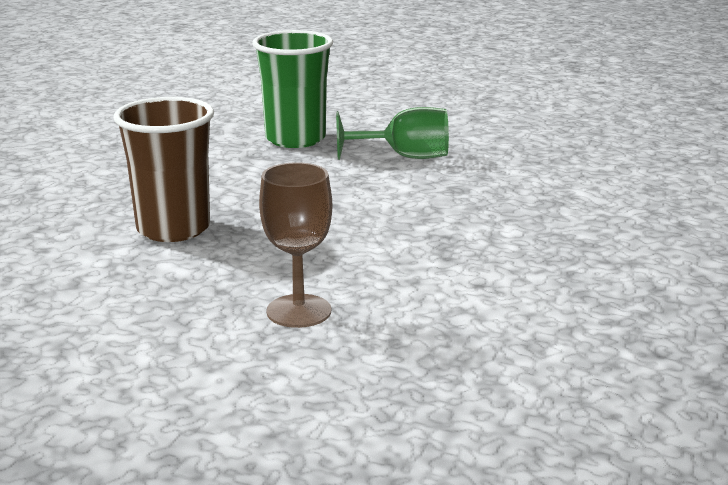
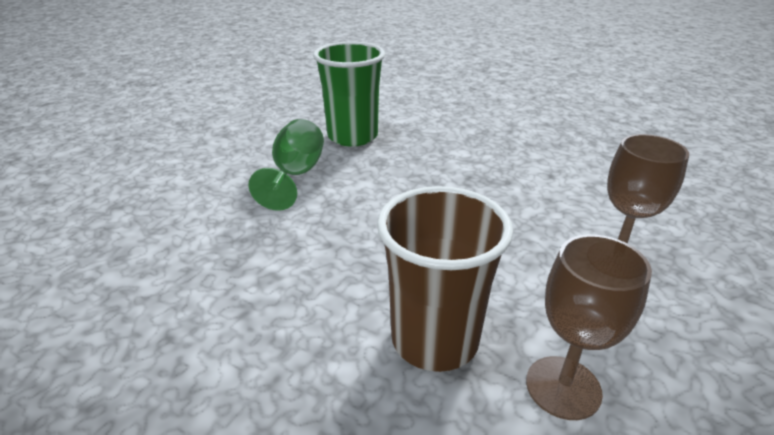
camera: 80 degrees left, 10 degrees up
green cup [252,30,333,148] -> green cup moved to [313,42,385,147]
none -> brown goblet [526,234,652,420]

